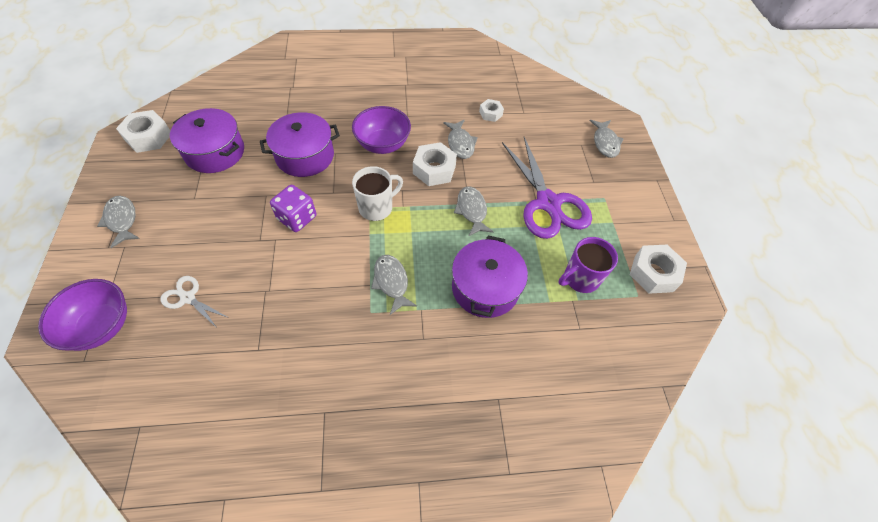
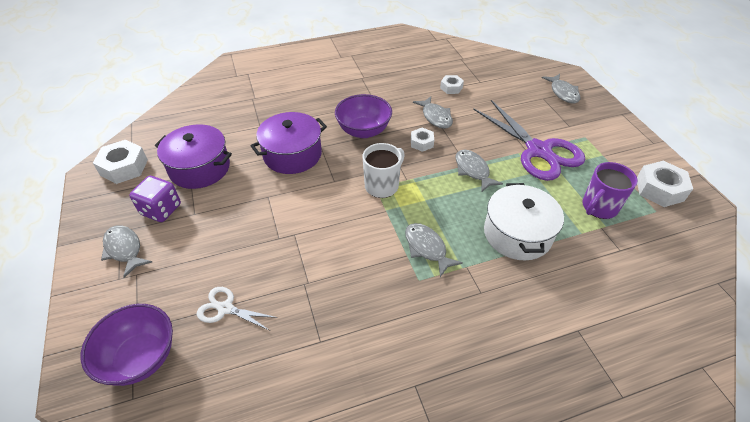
camera: 10 degrees left, 10 degrees down
purple dice [270,185,316,232] -> purple dice moved to [129,176,181,222]
white nut [413,142,457,186] -> white nut [411,128,434,152], size x0.59
purple pot [452,236,528,318] -> white pot [484,183,564,260]

